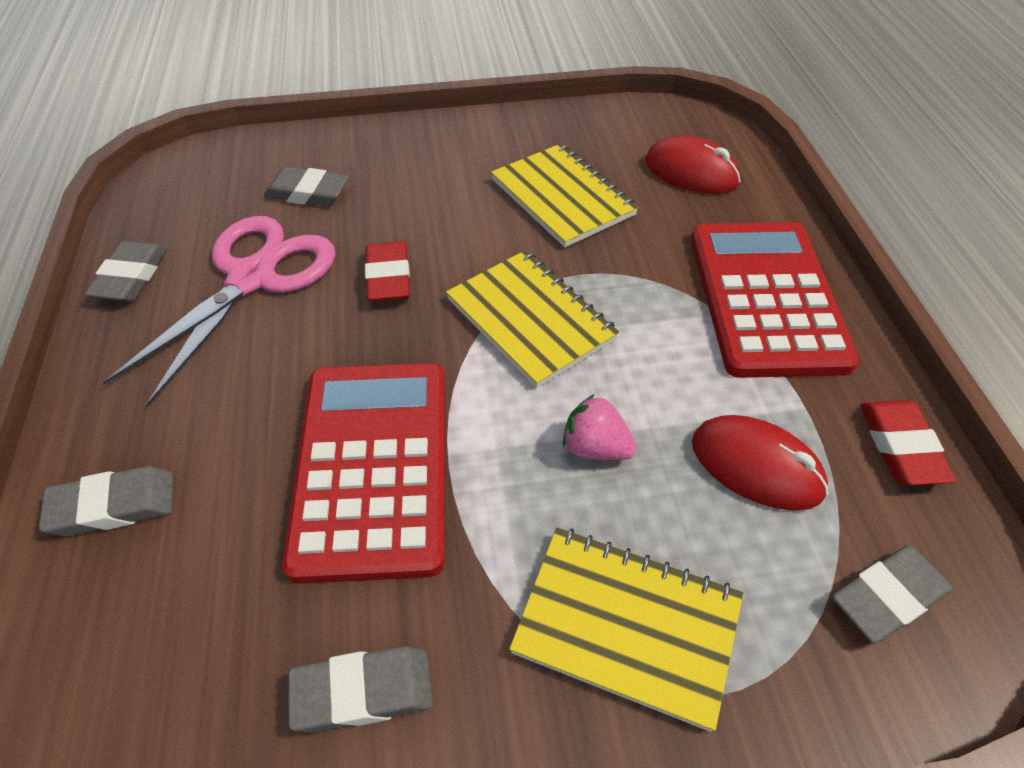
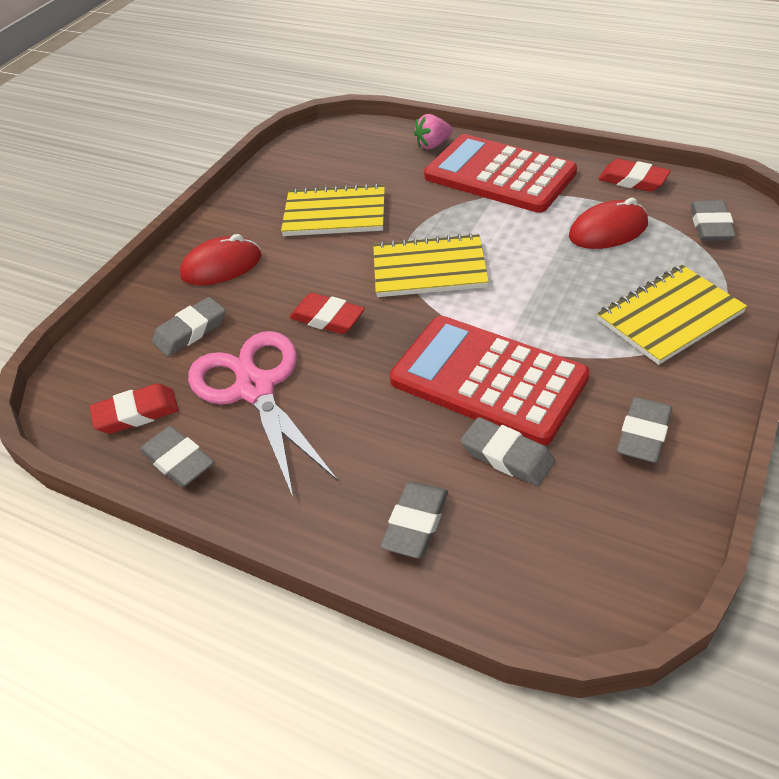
camera: 50 degrees left, 5 degrees down
pink strawberry [563,394,637,460] -> pink strawberry moved to [414,114,452,149]
red mouse [645,136,740,194] -> red mouse moved to [180,234,262,285]
none -> red eraser [90,383,179,434]
none -> grey eraser [460,417,555,486]

